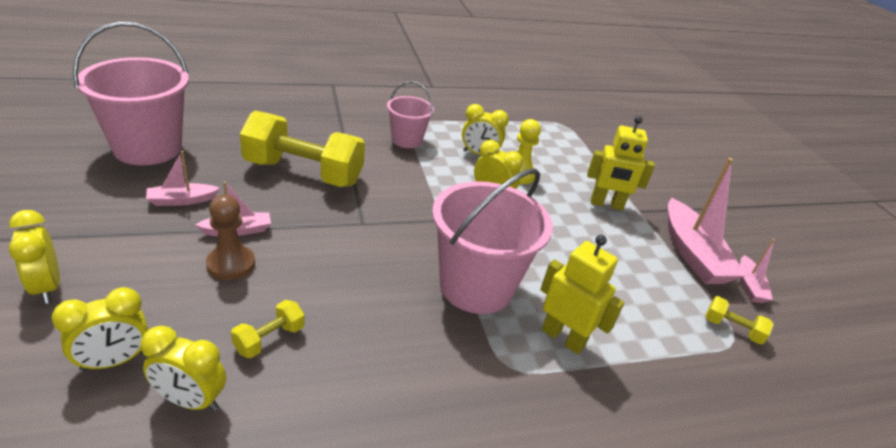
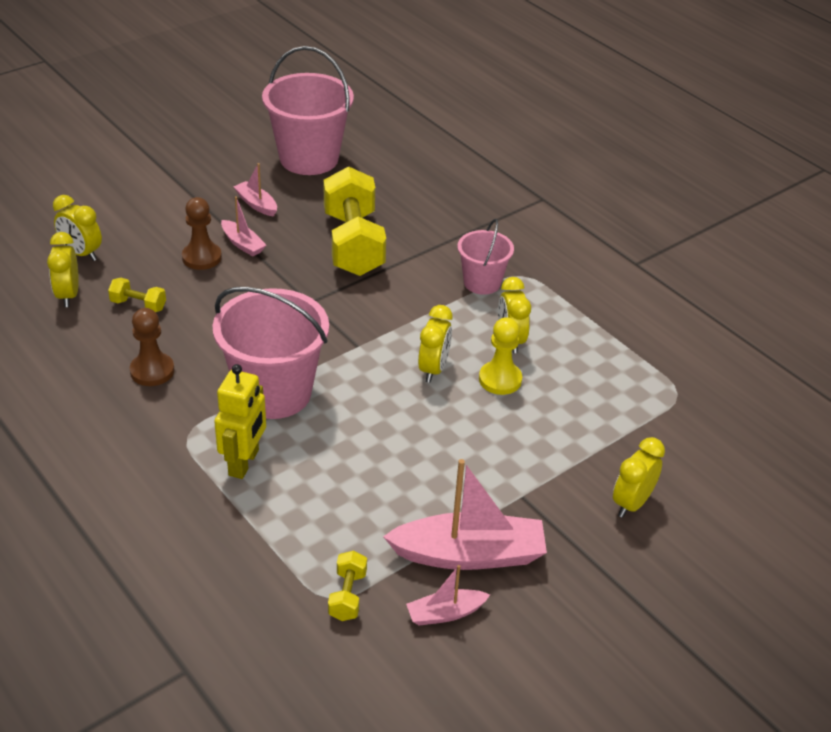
camera: 70 degrees right, 5 degrees up
yellow clock [9,210,60,304] -> yellow clock moved to [613,437,665,518]
yellow robot [587,116,655,210] -> none
pink boat [668,158,745,284] -> pink boat turned 150 degrees counterclockwise [383,459,547,570]
none -> brown pawn [130,308,174,386]

